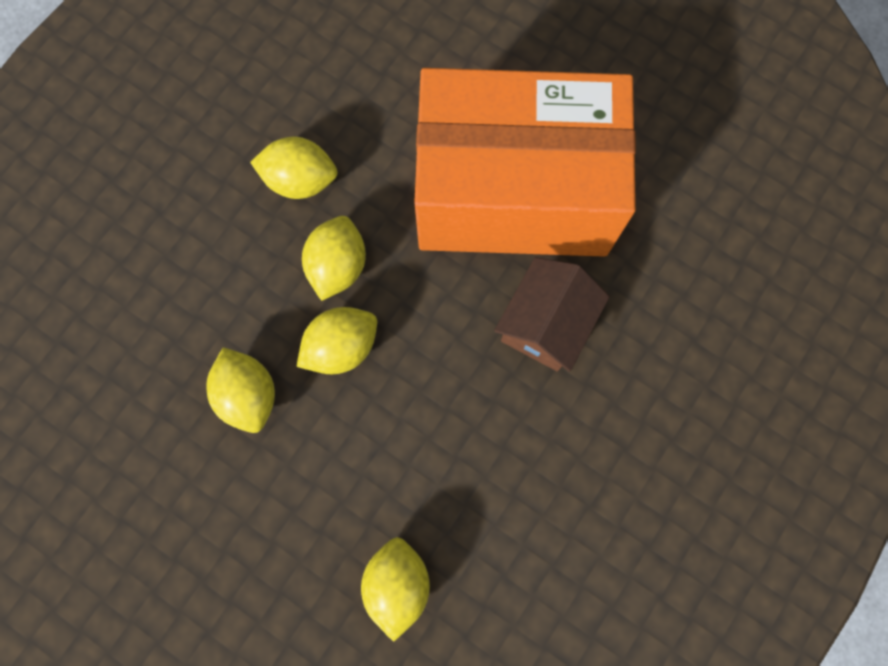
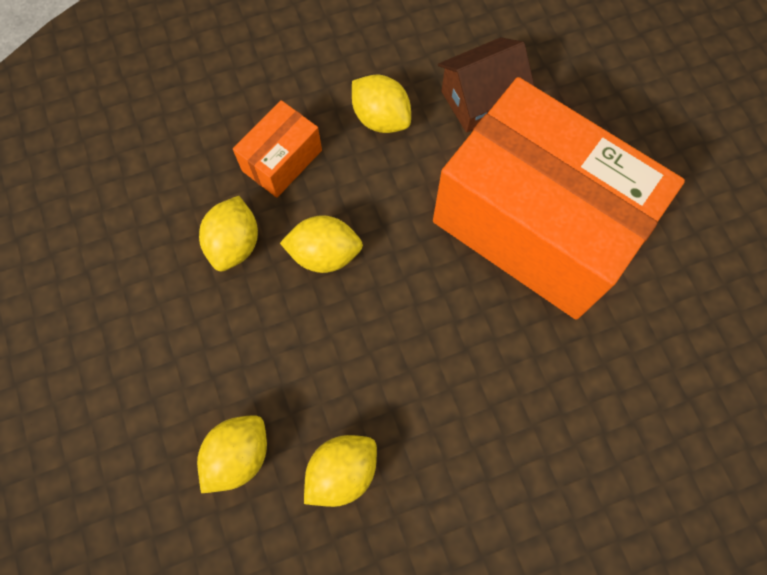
camera: 35 degrees right, 5 degrees down
yellow lemon [302,216,366,301] -> yellow lemon moved to [304,435,377,507]
brown house [494,257,610,372] -> brown house moved to [438,37,534,133]
none -> orange box [233,100,322,198]

